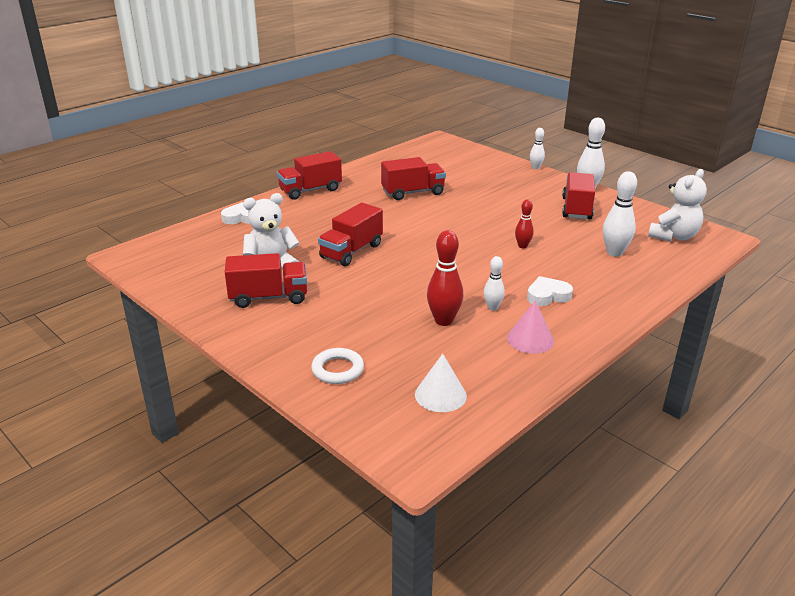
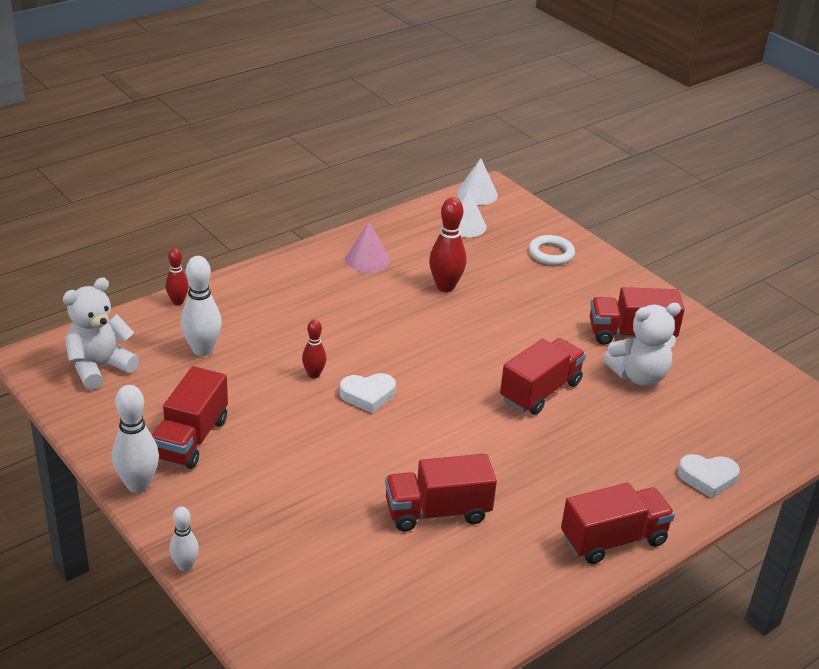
camera: 175 degrees left, 5 degrees up
white bowling pin [484,256,505,311] -> none
white heart [527,276,573,306] -> white heart moved to [340,373,396,413]
none -> red bowling pin [165,248,189,305]
none -> white cone [457,158,498,205]

